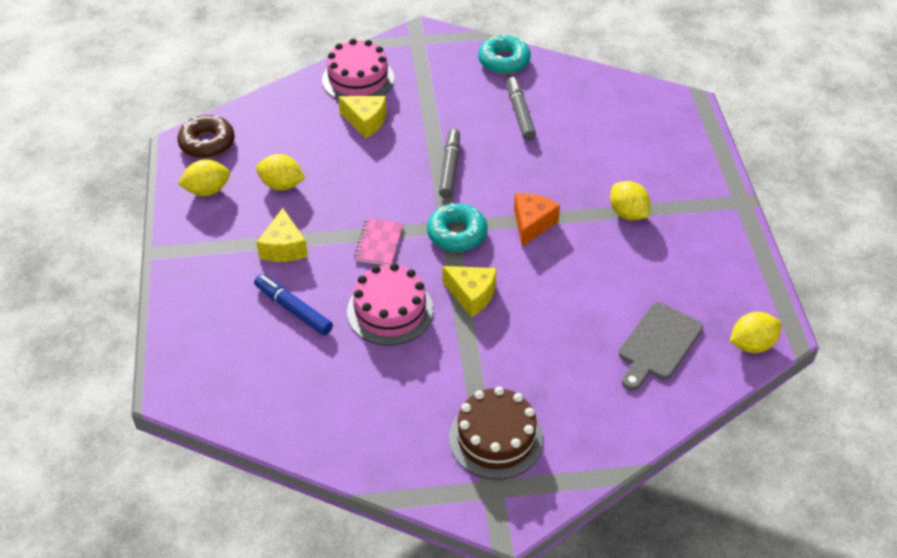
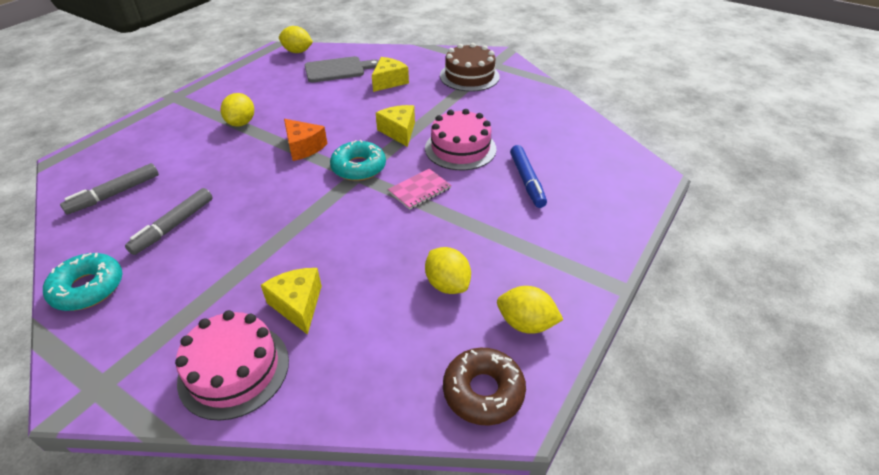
camera: 140 degrees left, 5 degrees down
yellow cheese [257,208,308,262] -> yellow cheese moved to [372,57,409,92]
grey marker [439,129,460,198] -> grey marker moved to [60,163,159,214]
orange cheese [514,193,560,246] -> orange cheese turned 105 degrees counterclockwise [284,119,327,161]

